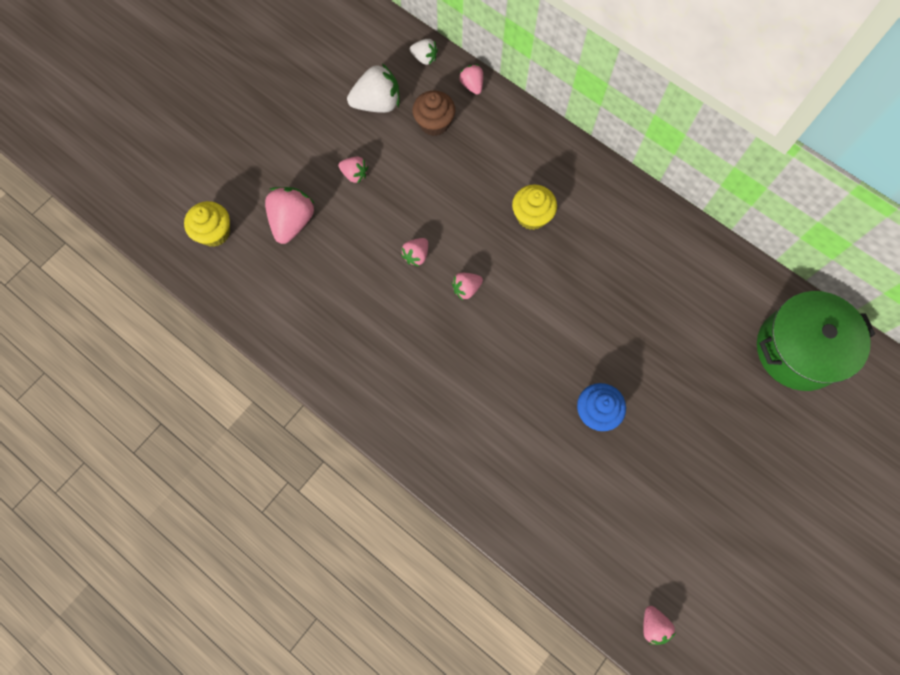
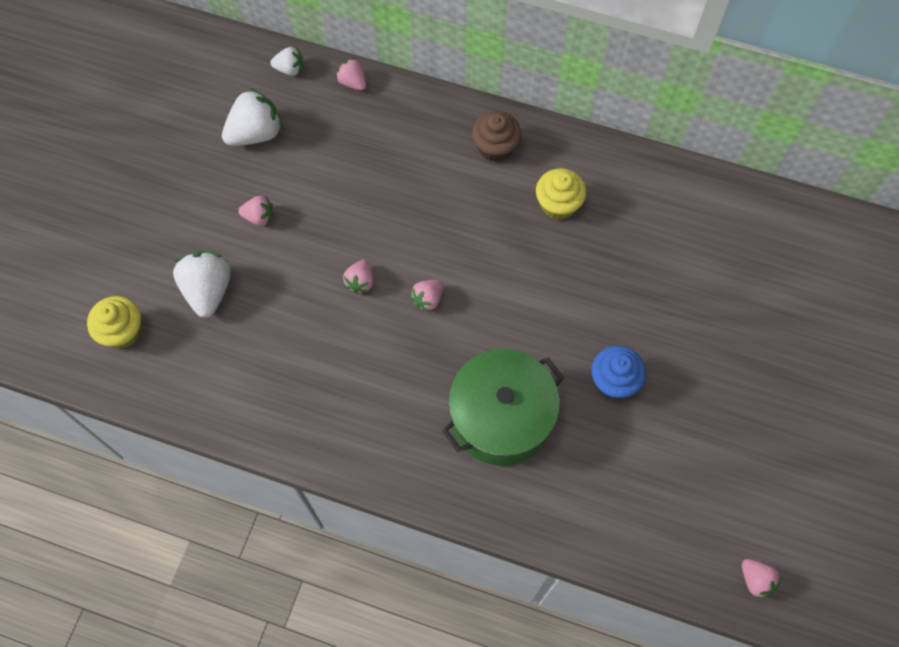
camera: 20 degrees left, 5 degrees down
pink strawberry [265,187,314,244] -> white strawberry [173,251,231,318]
brown cupcake [412,91,455,136] -> brown cupcake moved to [472,111,521,162]
yellow cupcake [512,184,557,230] -> yellow cupcake moved to [536,169,586,220]
green pot [757,291,875,391] -> green pot moved to [442,349,564,466]

